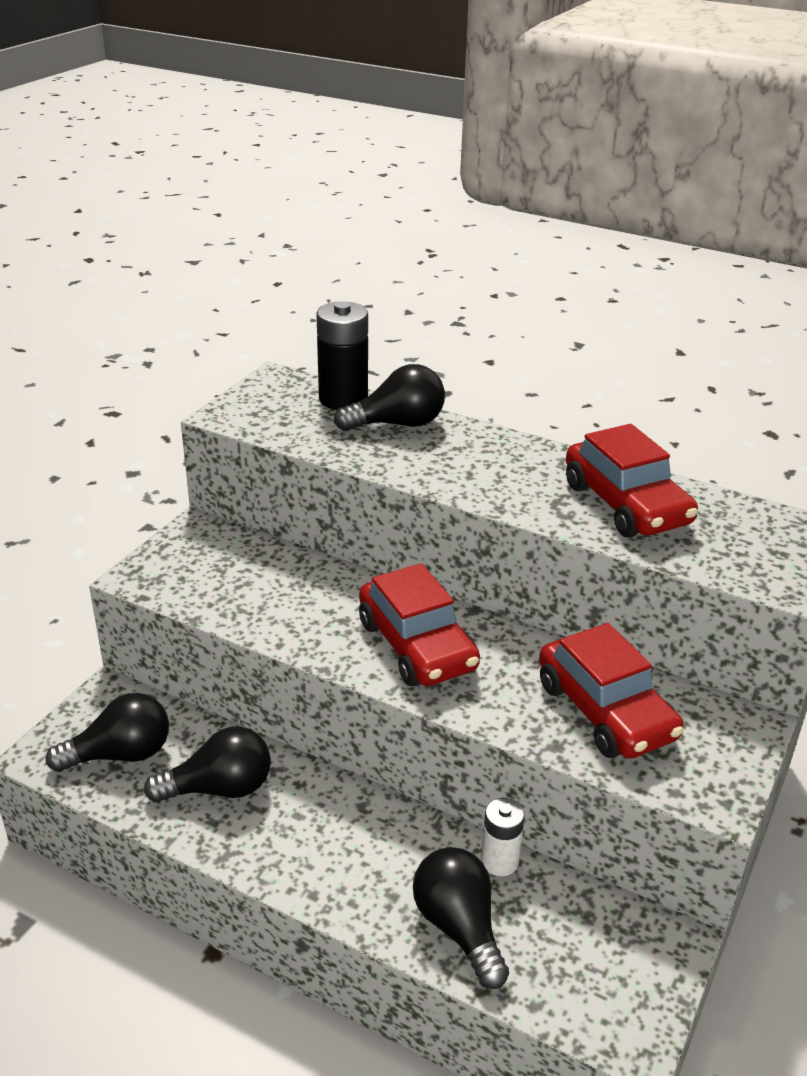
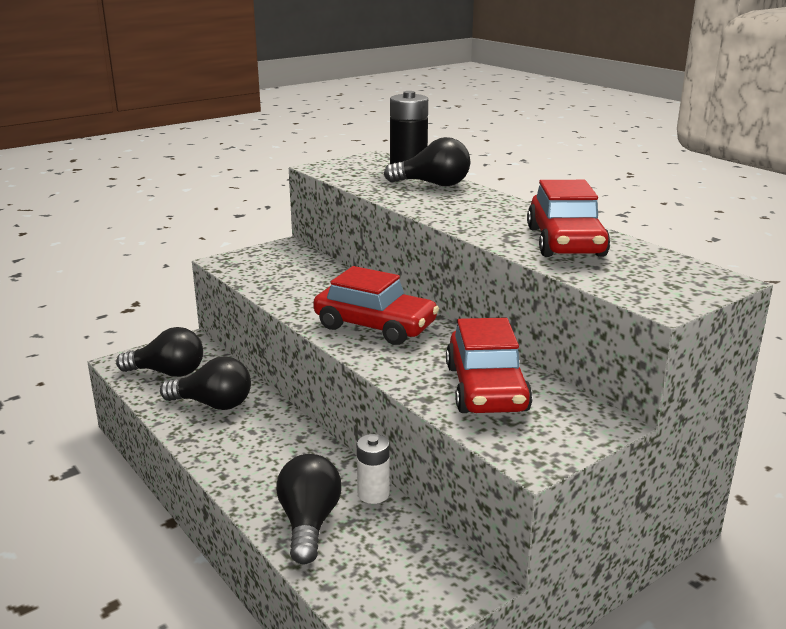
camera: 25 degrees right, 10 degrees down
red car [359,563,480,686] -> red car turned 60 degrees counterclockwise [313,266,439,345]

